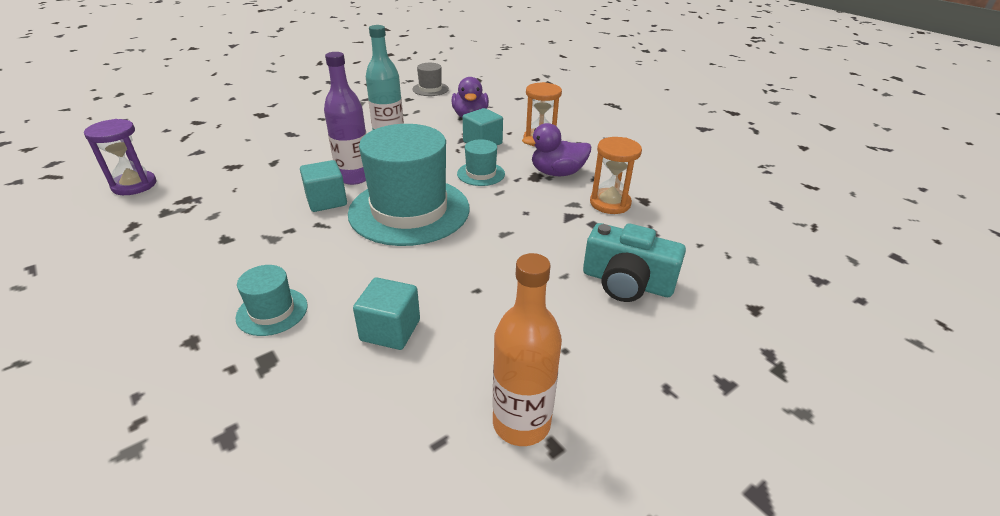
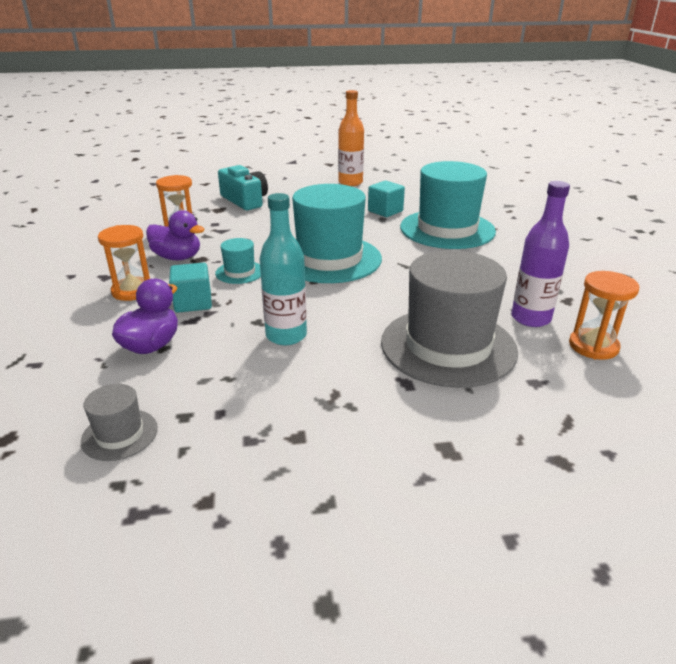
camera: 150 degrees left, 5 degrees down
purple hourglass [84,119,157,195] -> orange hourglass [569,271,639,360]
turquoise hat [235,265,308,336] -> turquoise hat [400,161,496,249], size x2.25
turquoise cube [300,160,347,212] -> none
purple bottle [324,52,366,185] -> purple bottle moved to [511,181,570,327]
none -> grey hat [381,250,518,388]

